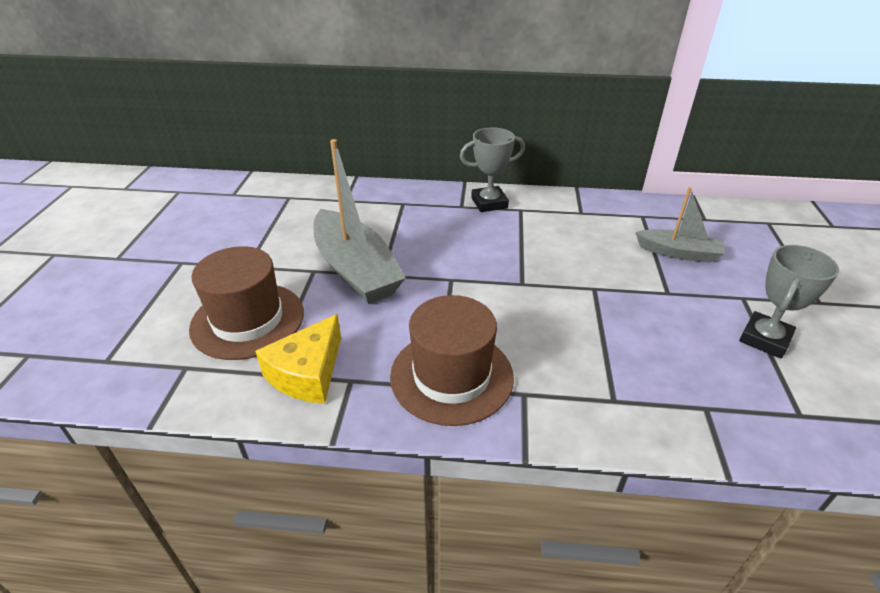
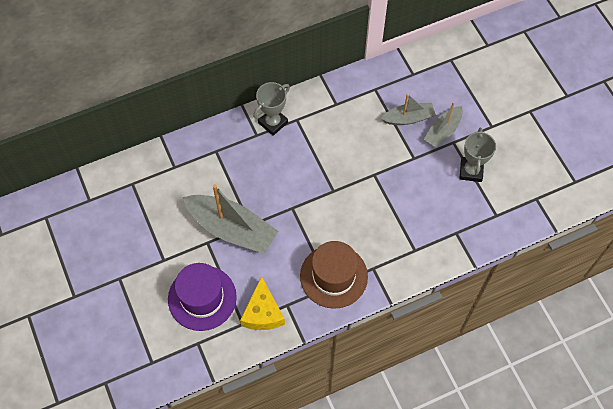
camera: 30 degrees left, 25 degrees up
brown hat [189,246,304,360] -> purple hat [168,263,237,331]
none -> grey boat [424,102,463,147]

